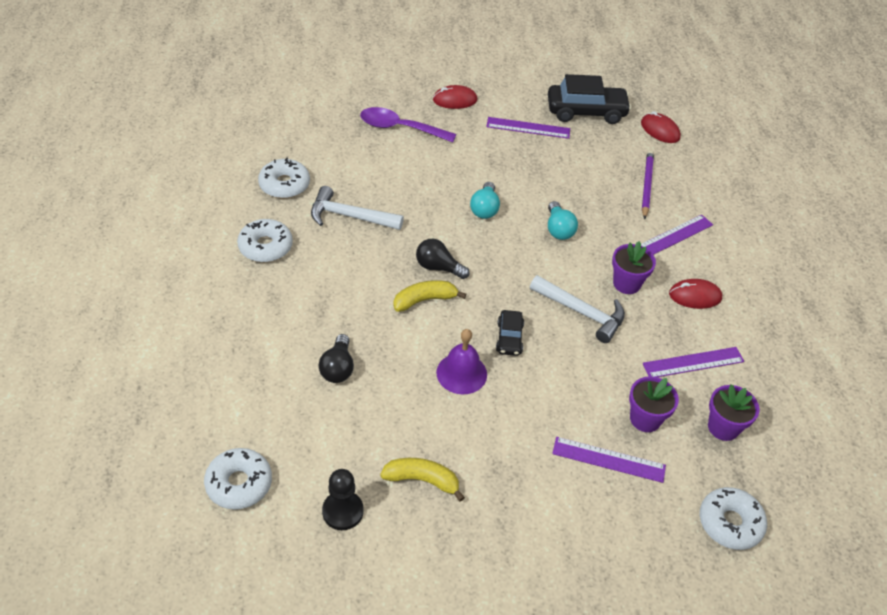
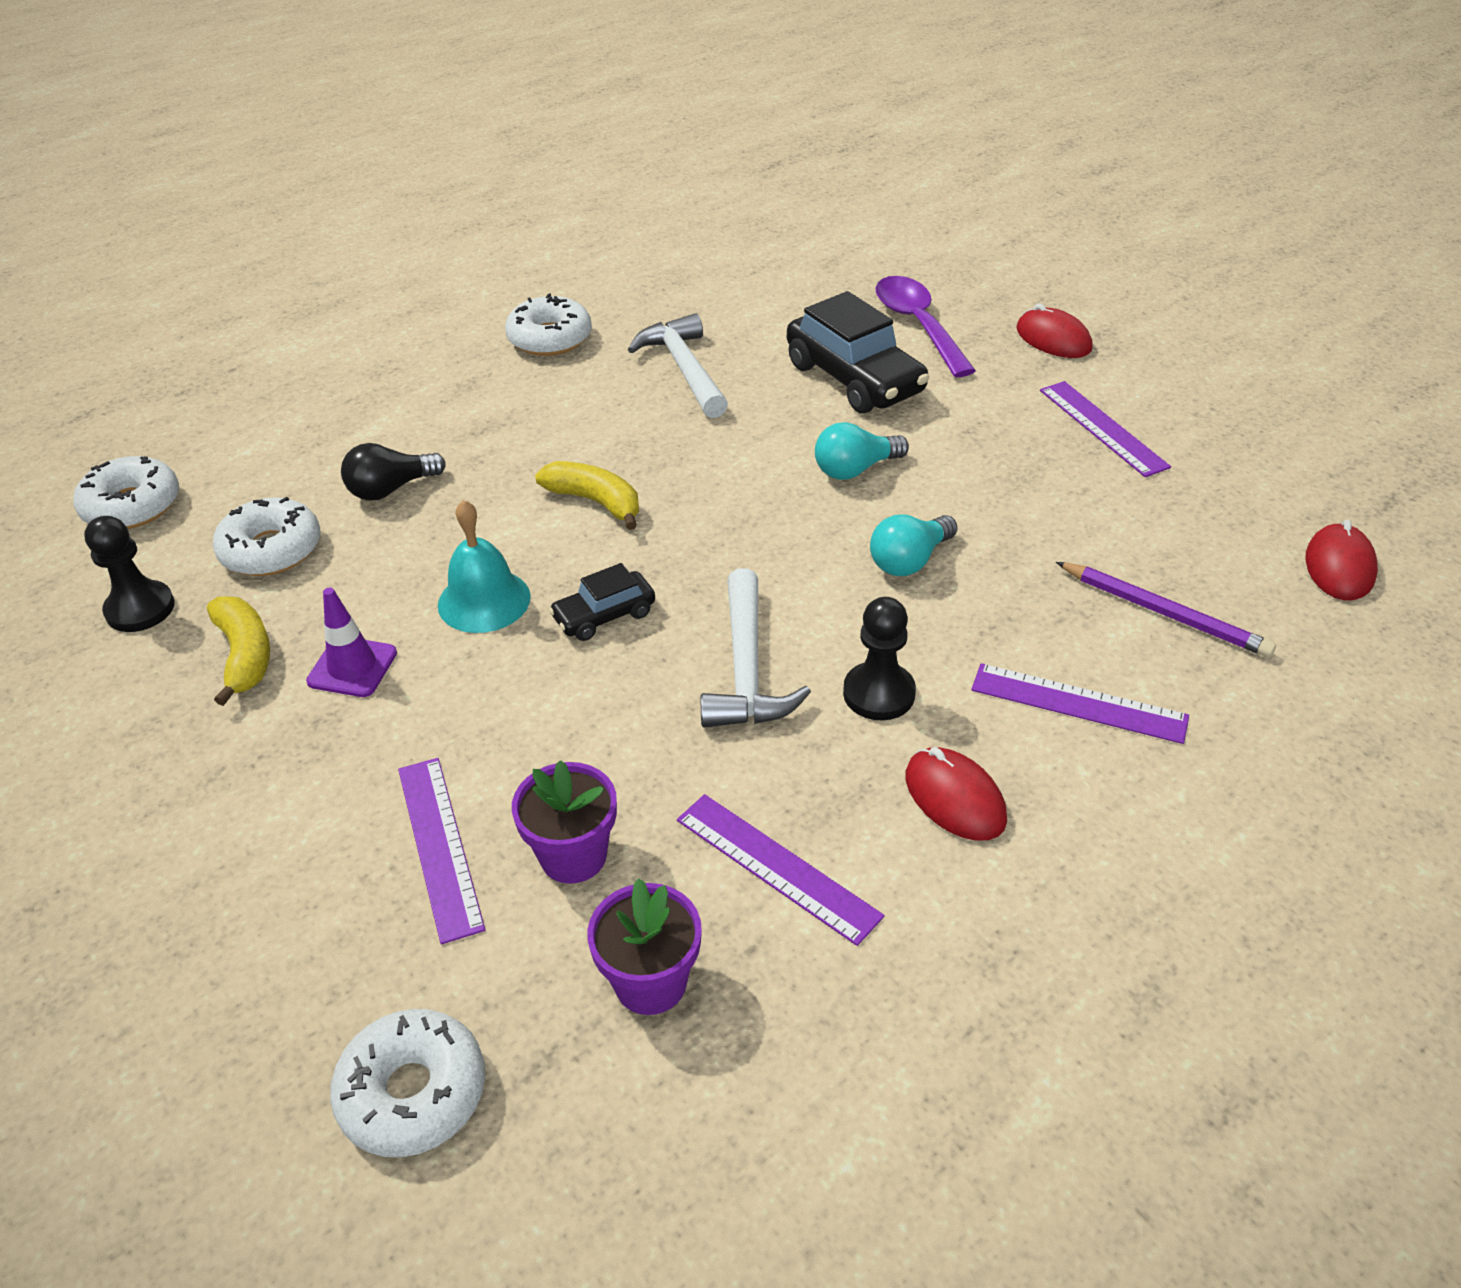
camera: 60 degrees right, 5 degrees down
white donut [258,158,310,198] -> white donut moved to [213,497,320,576]
black light bulb [416,239,470,279] -> none
purple bell [436,329,487,394] -> turquoise bell [438,500,531,633]
black car [548,74,631,124] -> black car moved to [787,291,929,413]
purple flower pot [612,241,656,294] -> black pawn [843,597,916,720]
purple pencil [642,150,654,219] -> purple pencil turned 60 degrees clockwise [1056,562,1276,658]
none -> purple traffic cone [306,588,397,697]

